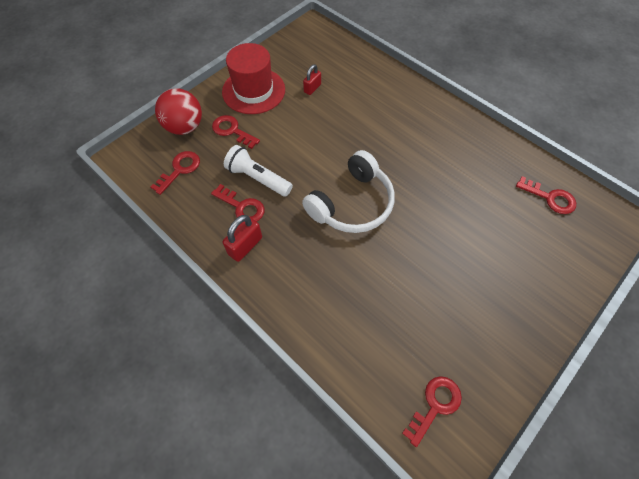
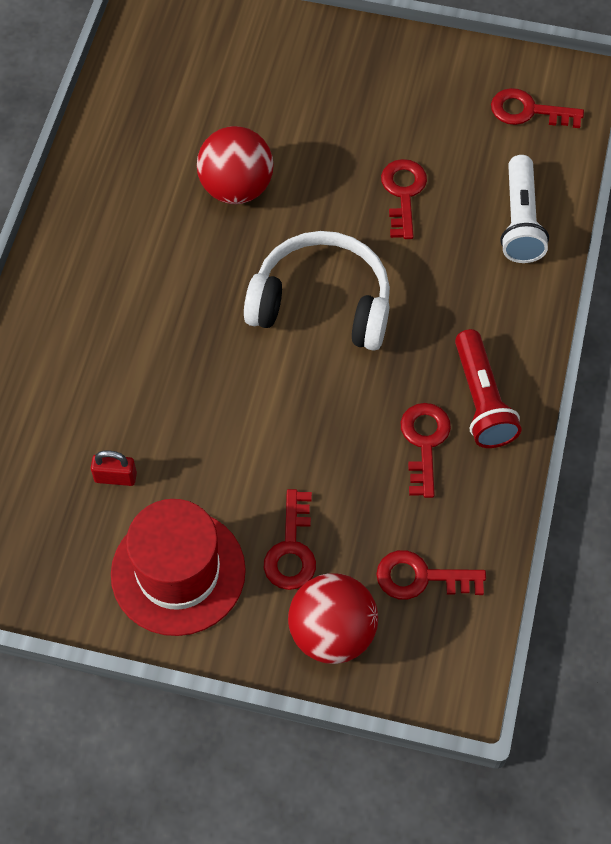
camera: 120 degrees left, 0 degrees up
red padlock [223,215,262,262] -> red flashlight [455,329,521,448]
white flashlight [224,145,293,197] -> white flashlight moved to [500,155,549,263]
red key [516,176,576,214] -> red key moved to [381,159,427,239]
none -> red ball [197,126,274,204]

